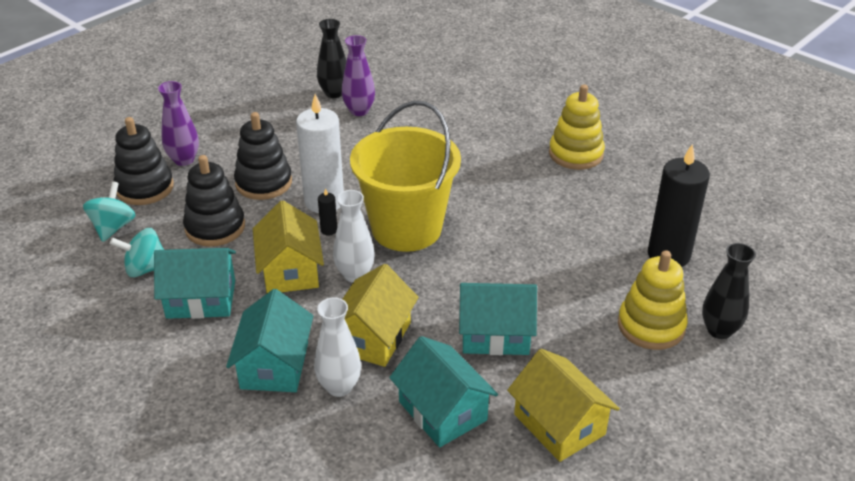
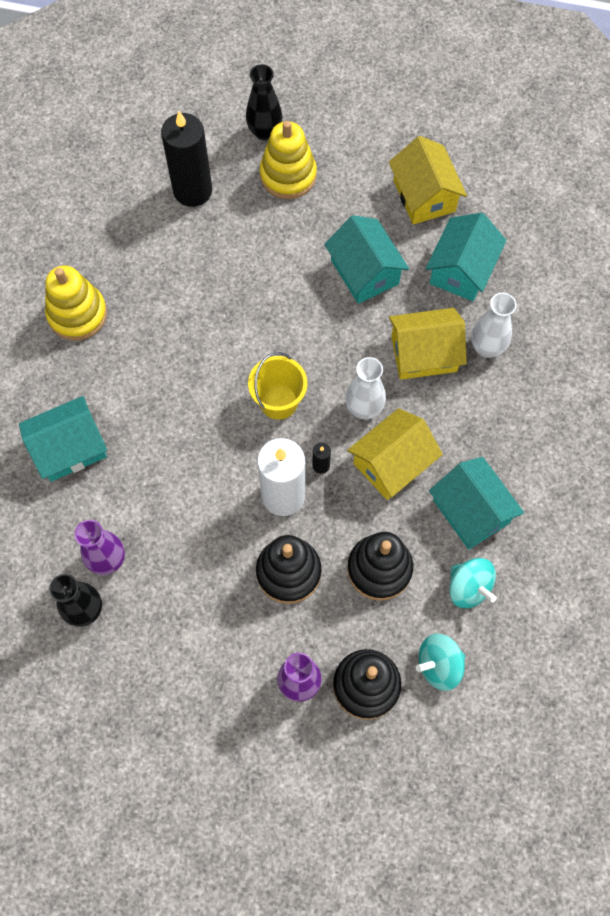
camera: 120 degrees left, 30 degrees up
turquoise house [226,289,313,392] -> turquoise house moved to [19,396,107,482]
yellow bucket [350,101,461,252] -> yellow bucket [248,352,307,420], size x0.53
yellow house [507,349,620,462] -> yellow house turned 45 degrees counterclockwise [389,136,467,225]

